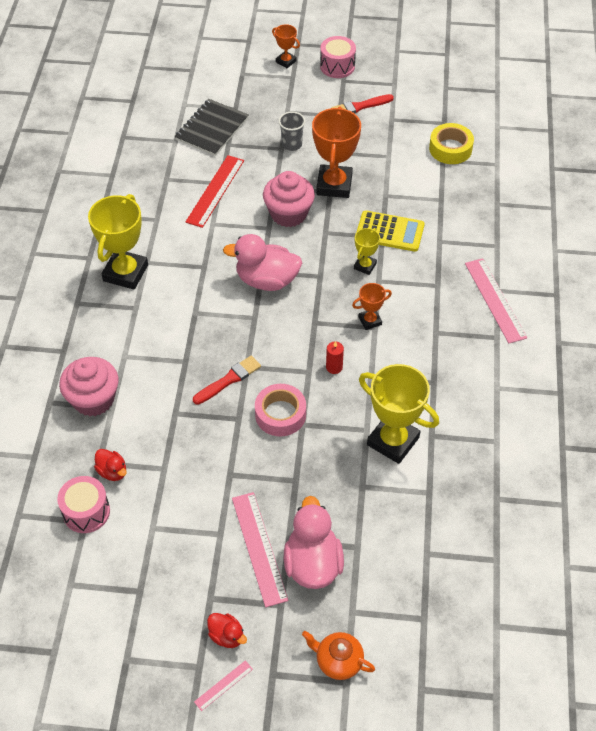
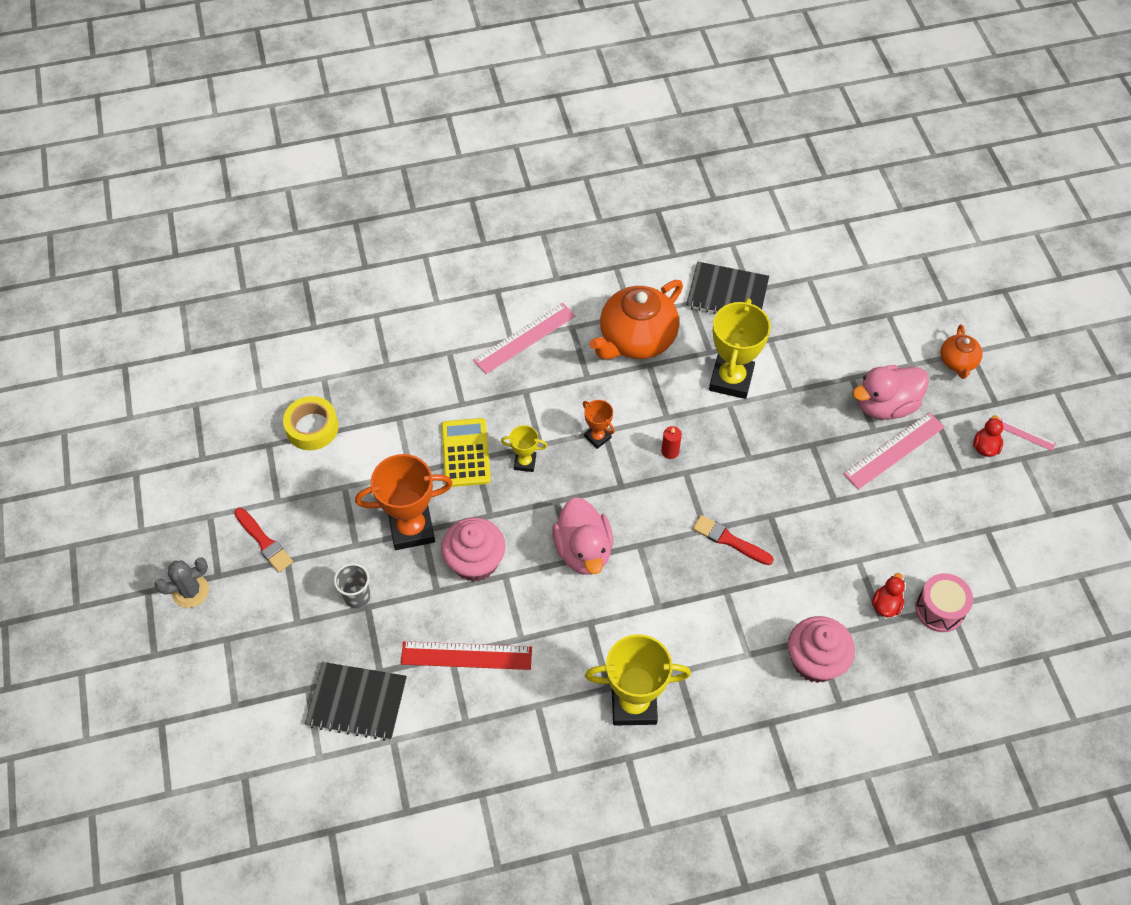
camera: 110 degrees left, 5 degrees up
pink tape [255,384,306,436] -> none
orange trophy [272,24,300,68] -> none
pink drum [320,36,356,78] -> grey cactus [154,557,209,608]
none -> orange teapot [589,280,683,359]
none -> black notebook [686,262,769,314]

